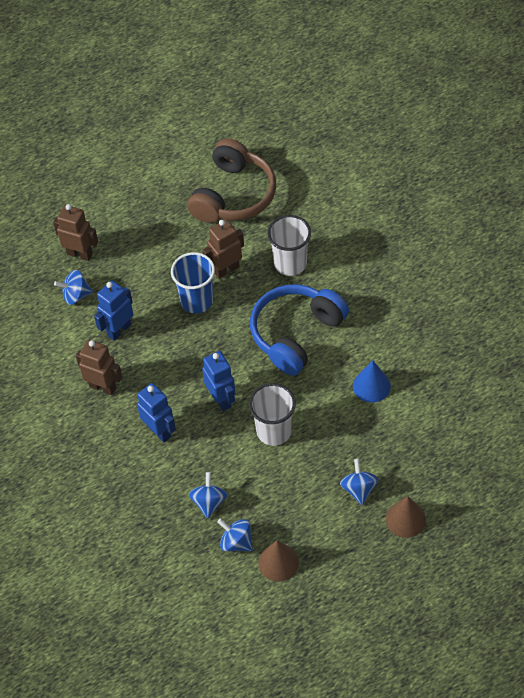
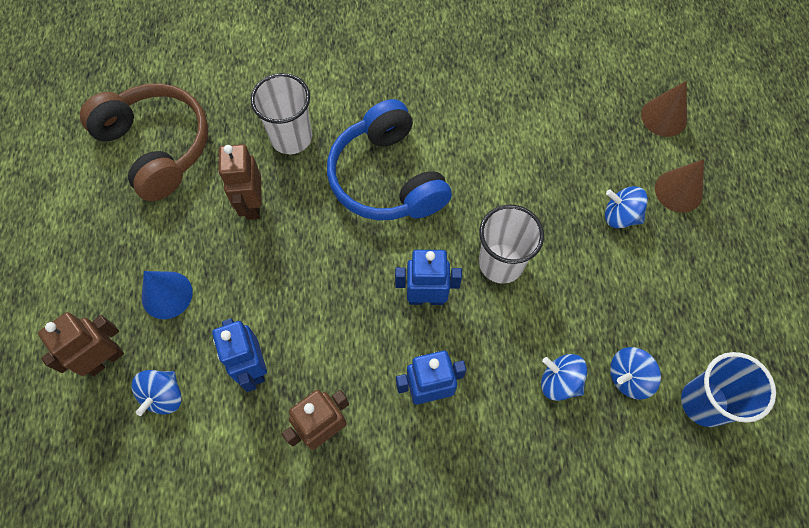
camera: 65 degrees left, 10 degrees up
blue cup [171,252,215,313] -> blue cup moved to [681,352,776,427]
brown cone [258,540,299,582] -> brown cone moved to [641,81,687,137]
blue cone [353,360,391,403] -> blue cone moved to [142,271,193,319]

